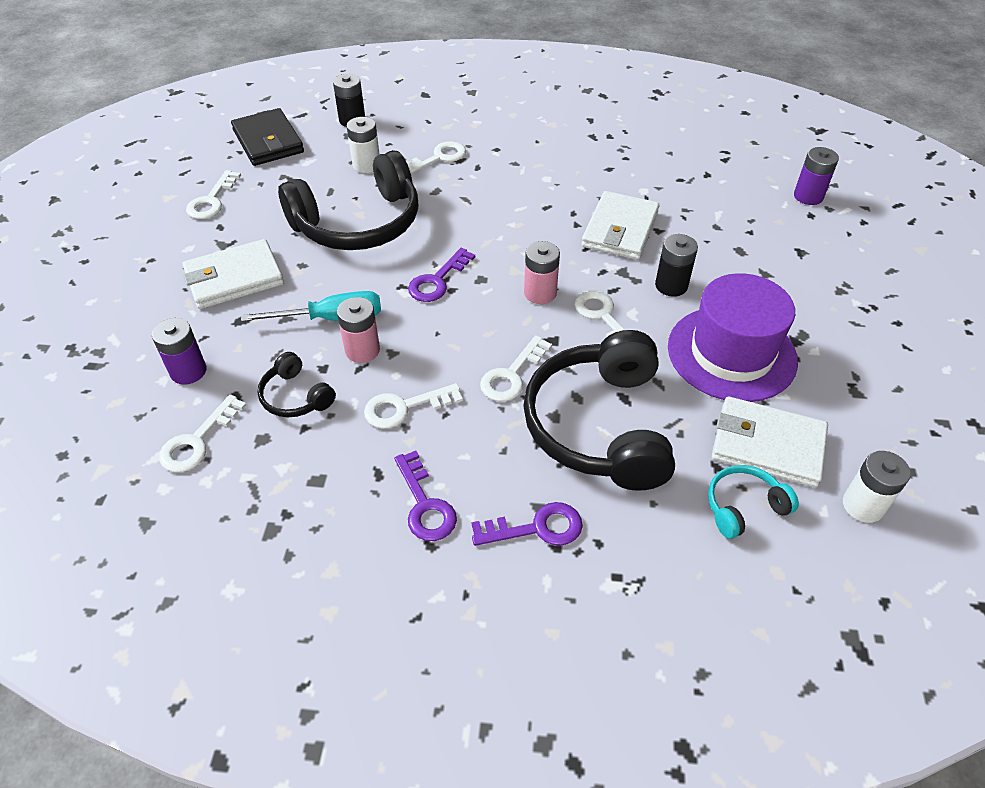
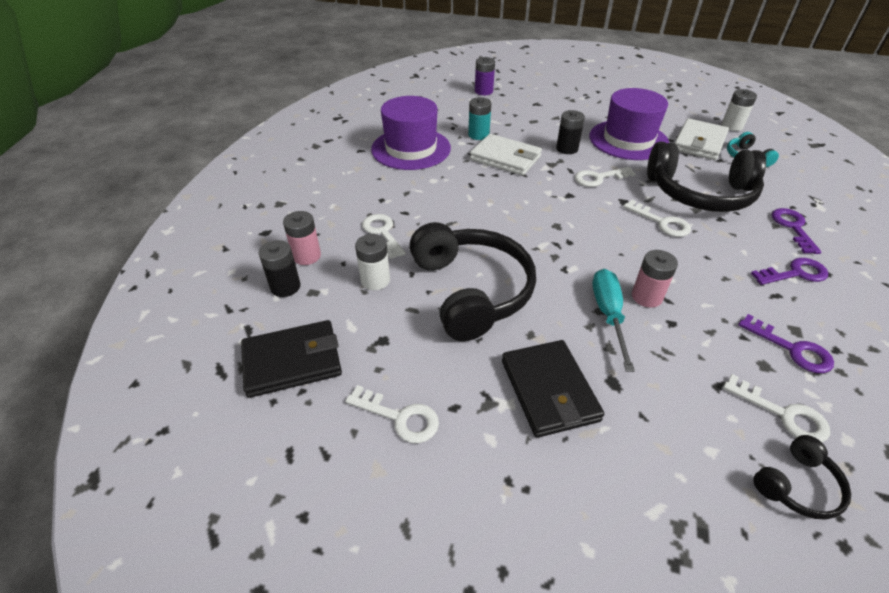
camera: 80 degrees left, 5 degrees down
purple battery [152,318,207,385] -> none
white wallet [183,239,284,309] -> black wallet [502,340,604,438]
black headphones [258,352,336,417] -> black headphones moved to [753,435,851,520]
white key [364,383,463,429] -> none
purple key [408,248,475,302] -> purple key moved to [738,314,834,373]
pink battery [524,241,560,304] -> pink battery moved to [283,211,321,265]
none -> purple hat [371,96,451,170]
none -> turquoise battery [468,97,491,140]

